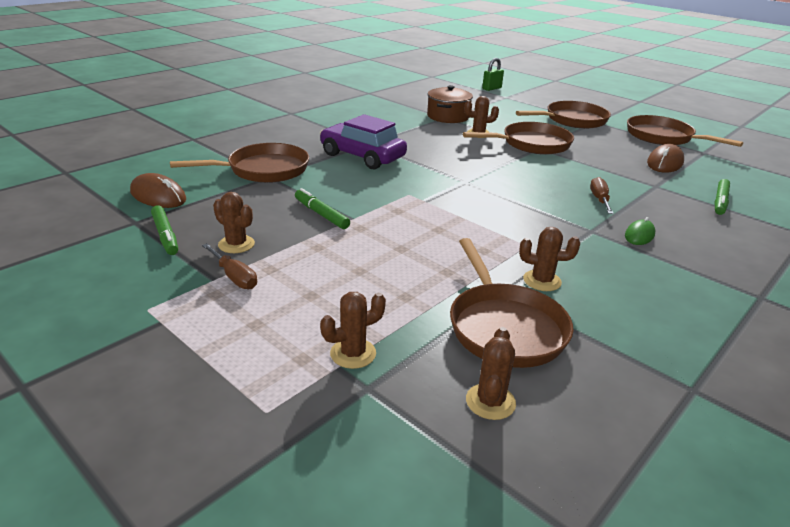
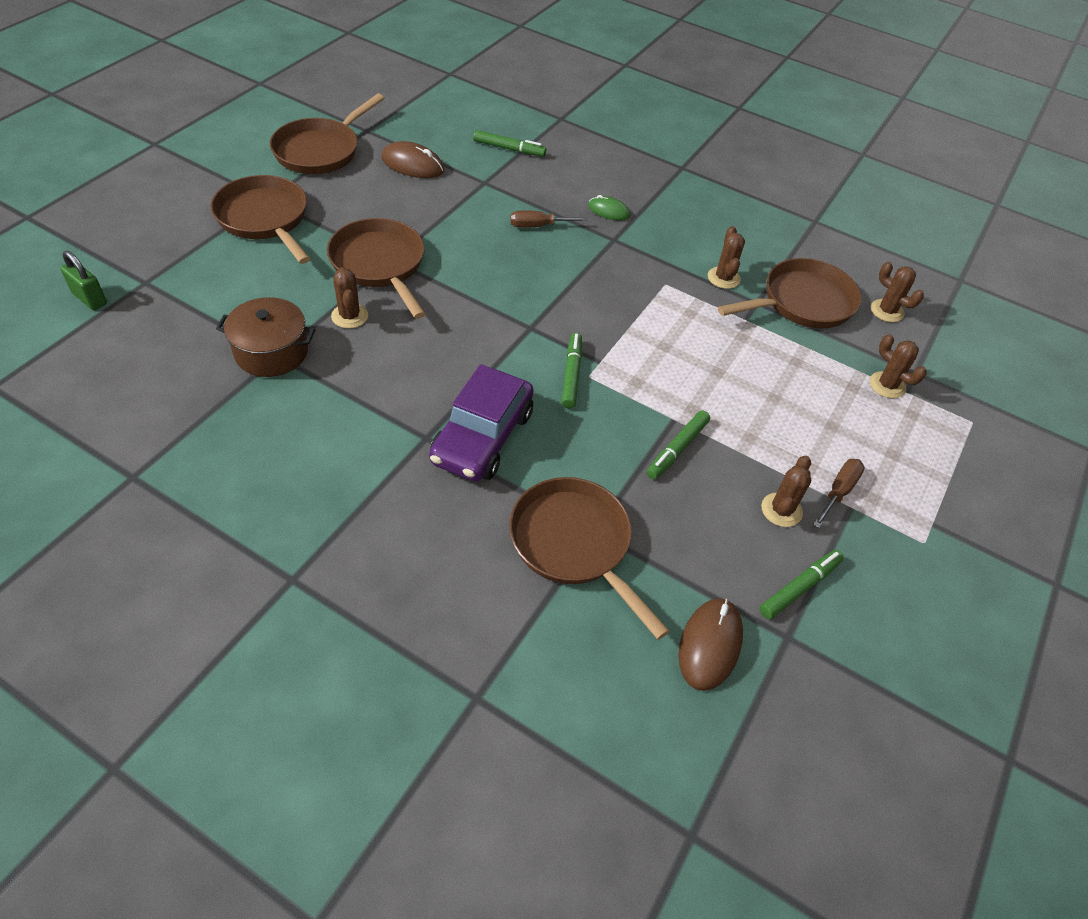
camera: 105 degrees left, 20 degrees up
brown cactus [466,327,516,420] -> brown cactus turned 45 degrees clockwise [871,262,924,322]
none -> green marker [561,333,582,408]

